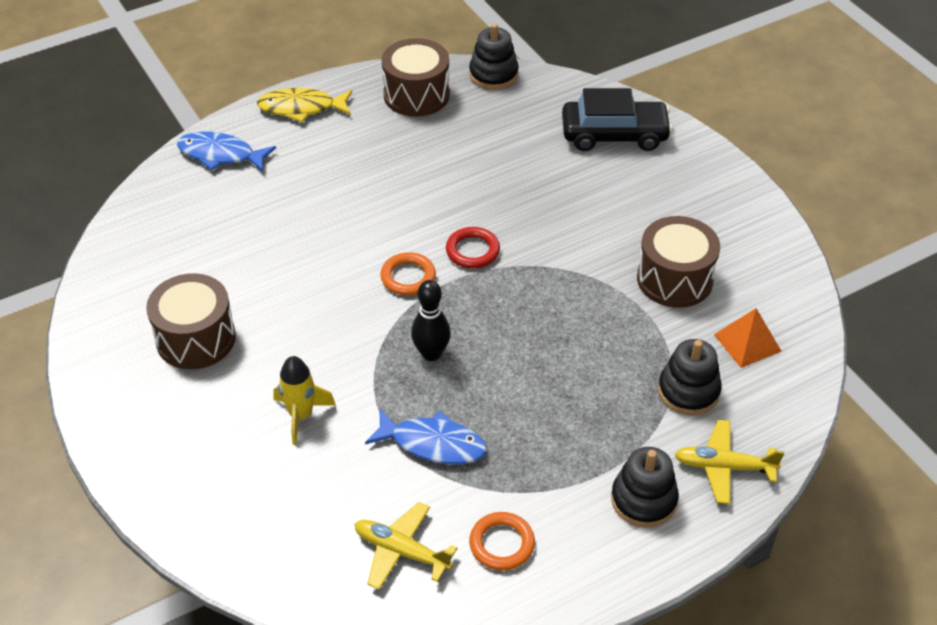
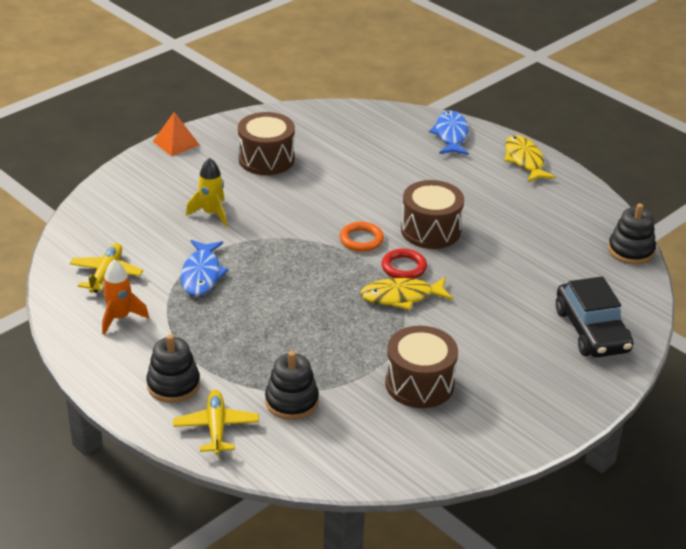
camera: 75 degrees right, 10 degrees down
brown drum [381,38,450,117] -> brown drum moved to [401,180,464,249]
black bowling pin [411,280,451,361] -> none
orange ring [469,512,535,571] -> orange rocket [102,259,149,335]
orange pyramid [714,308,782,368] -> orange pyramid moved to [152,112,199,156]
none -> yellow fish [360,277,453,310]

